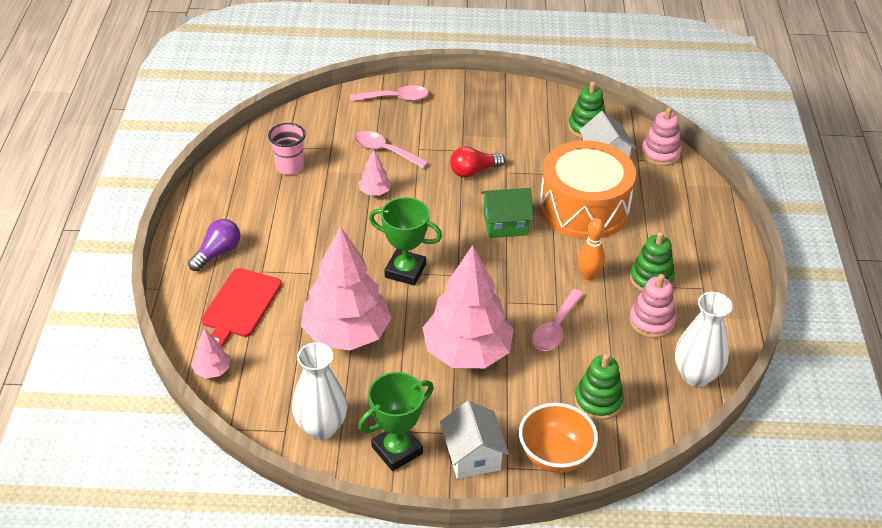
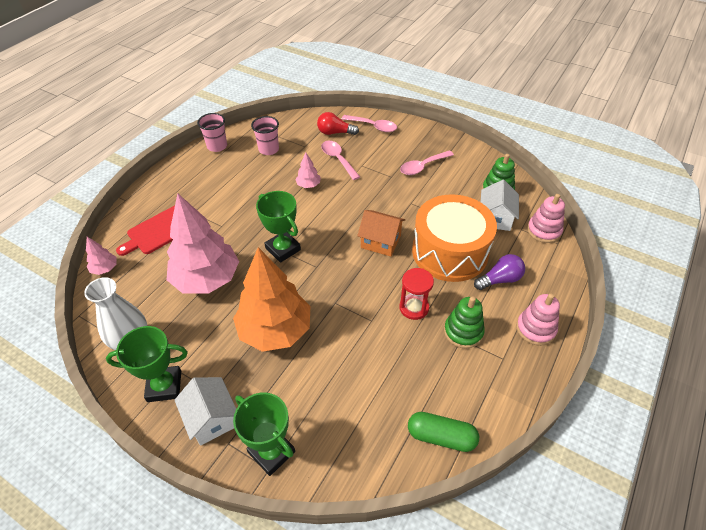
camera: 30 degrees right, 5 degrees up
purple light bulb [188,219,240,271] -> purple light bulb moved to [474,254,525,290]
pink tree [422,245,514,368] -> orange tree [233,247,311,352]
white house [440,401,509,479] -> white house turned 45 degrees counterclockwise [174,377,236,446]
red light bulb [450,146,506,178] -> red light bulb moved to [317,112,359,135]
green house [481,188,534,238] -> orange house [357,210,405,257]
orange bowl [519,403,598,473] -> green trophy [233,392,295,476]
pink spoon [532,289,584,351] -> pink spoon moved to [400,151,454,175]
green stacking toy [575,354,624,420] -> none
orange bowling pin [578,218,605,281] -> red hourglass [399,268,434,320]
pink stacking toy [629,274,676,338] -> pink stacking toy moved to [516,294,560,346]
white vase [675,292,733,387] -> green capsule [408,412,479,452]
none -> pink cup [197,113,227,152]

